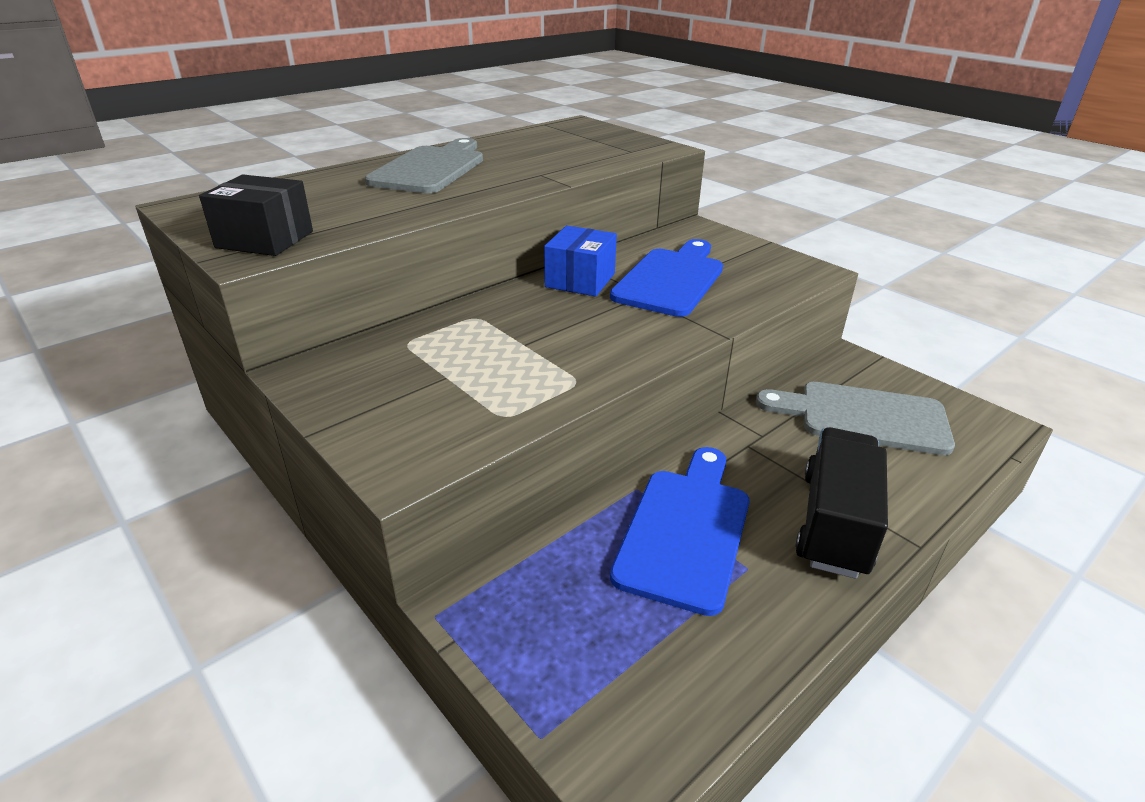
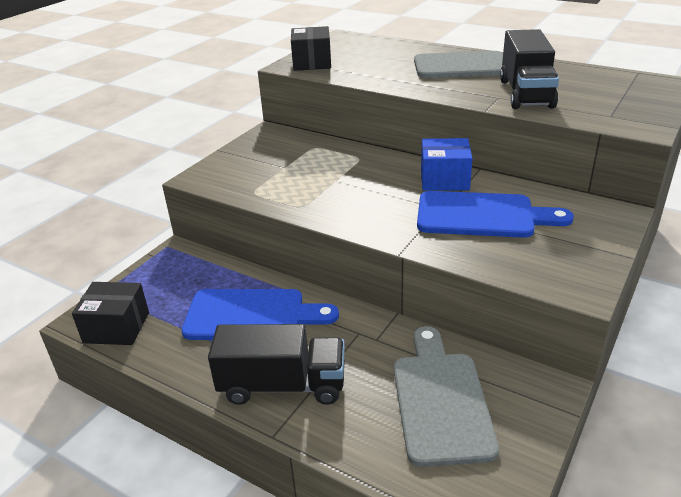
camera: 75 degrees right, 0 degrees up
none -> black box [72,282,149,345]
none -> black truck [500,29,559,109]

